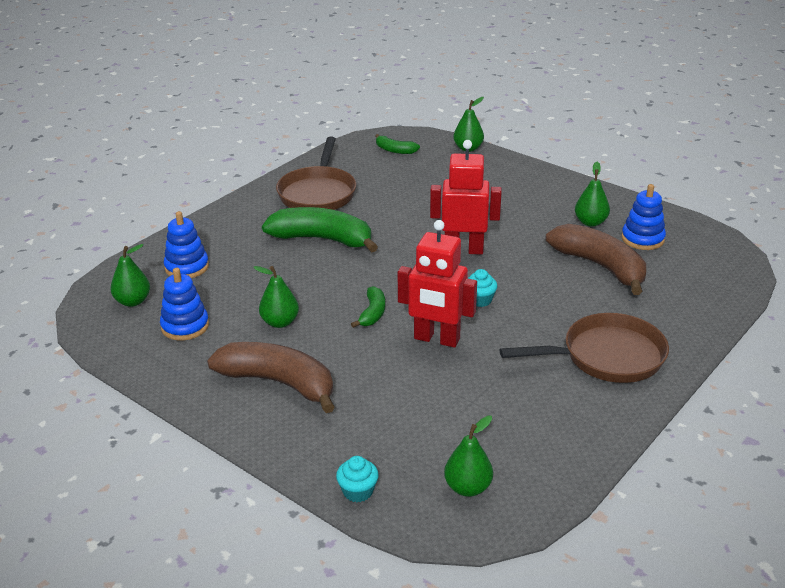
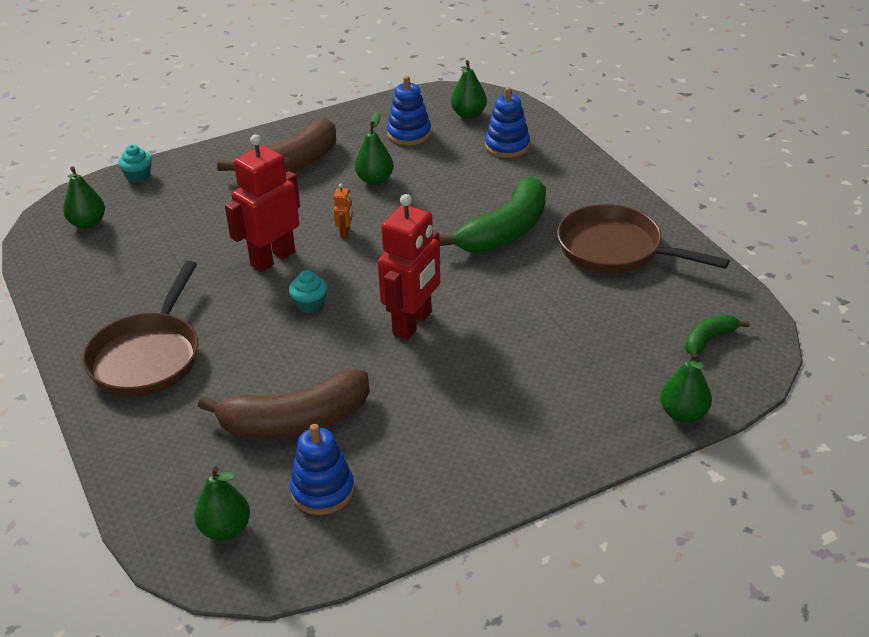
camera: 115 degrees right, 5 degrees up
green banana [351,286,385,328] -> orange robot [334,184,353,238]
green pear [575,162,610,227] -> green pear moved to [194,466,250,541]

